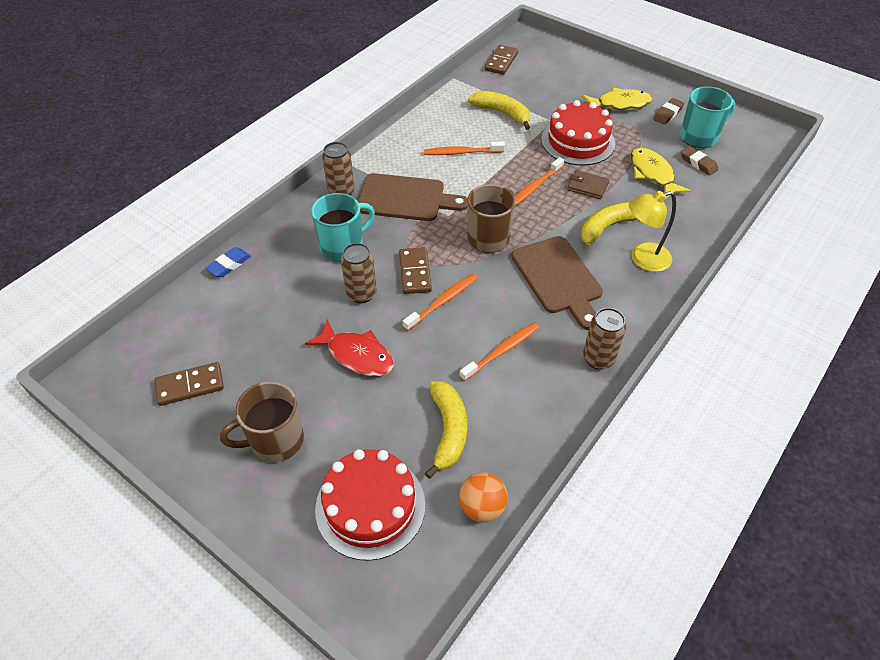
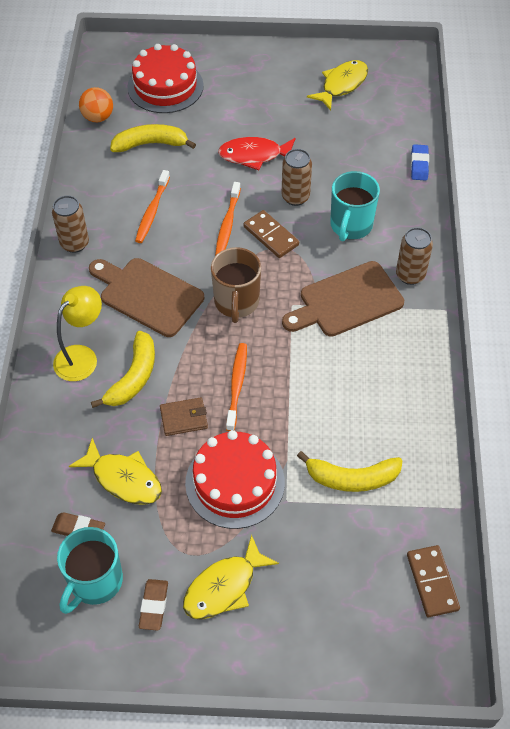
camera: 145 degrees right, 5 degrees up
brown domino [155,362,224,406] -> yellow fish [307,60,368,110]
brown mug [220,381,304,462] -> none
orange toothbrush [424,141,505,155] -> none
yellow banana [425,381,467,479] -> yellow banana turned 120 degrees clockwise [110,124,196,152]

